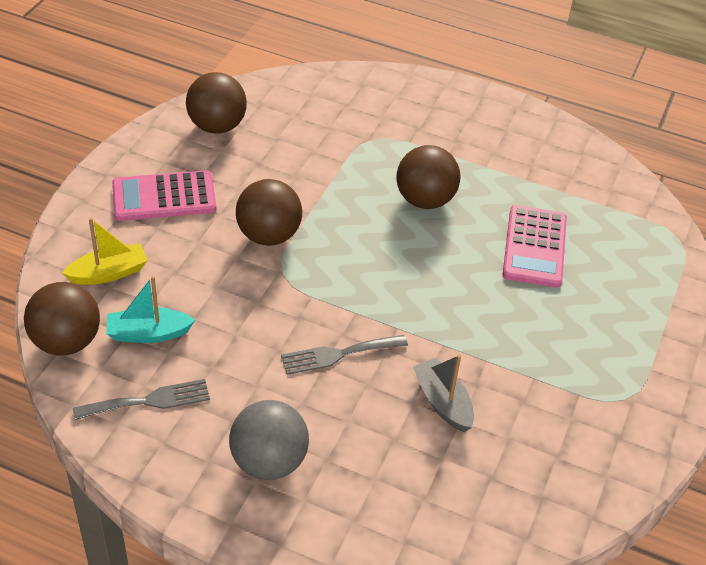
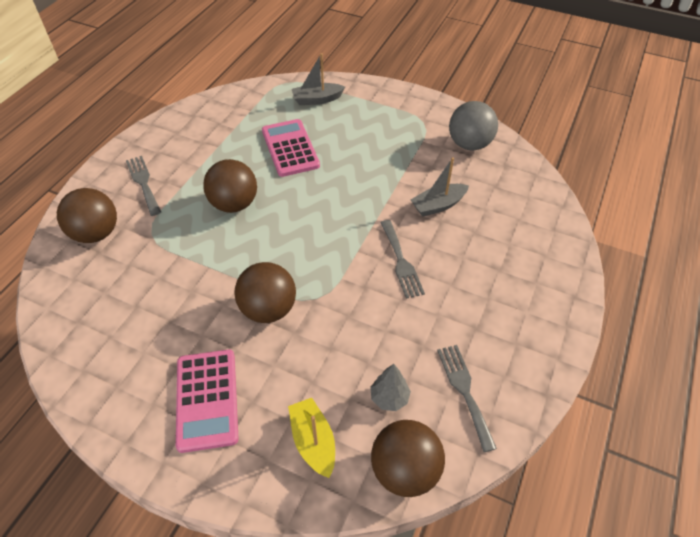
camera: 85 degrees left, 5 degrees up
turquoise boat [106,276,195,343] -> grey tree [370,364,411,411]
brown ball [186,72,247,134] -> brown ball moved to [57,188,117,243]
grey ball [229,400,309,480] -> grey ball moved to [449,101,498,150]
pink calculator [503,205,567,288] -> pink calculator turned 120 degrees counterclockwise [262,119,320,177]
none -> grey fork [126,156,161,216]
none -> grey boat [292,53,345,105]

